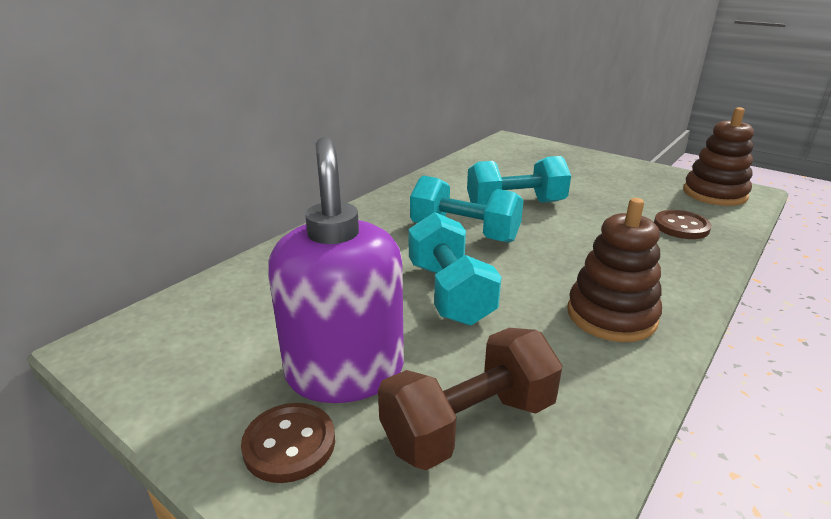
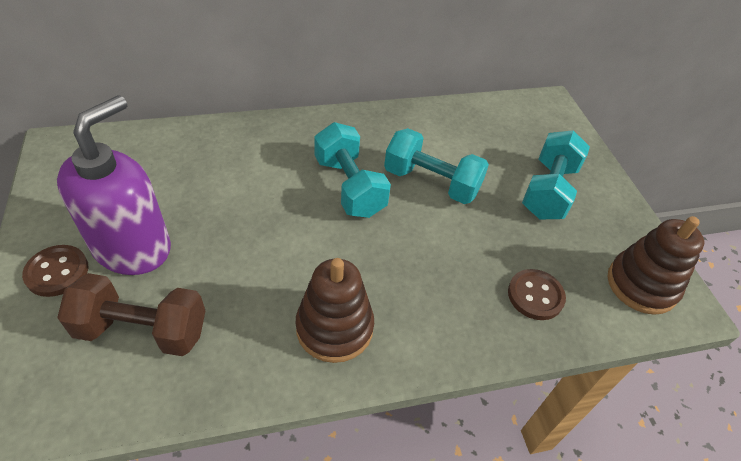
camera: 35 degrees right, 20 degrees up
turquoise dumbbell [409,212,502,326] -> turquoise dumbbell moved to [522,130,590,219]

